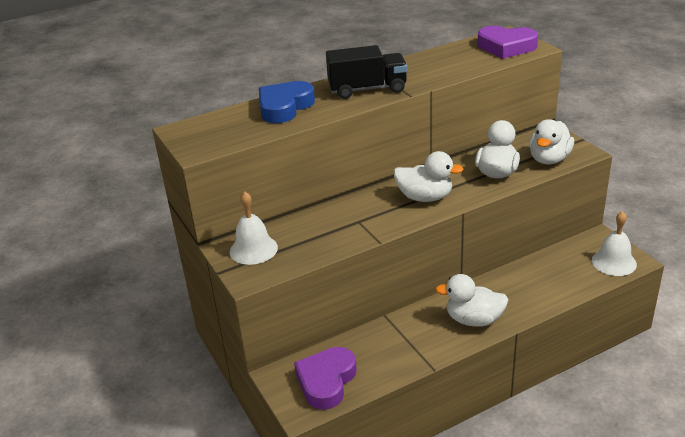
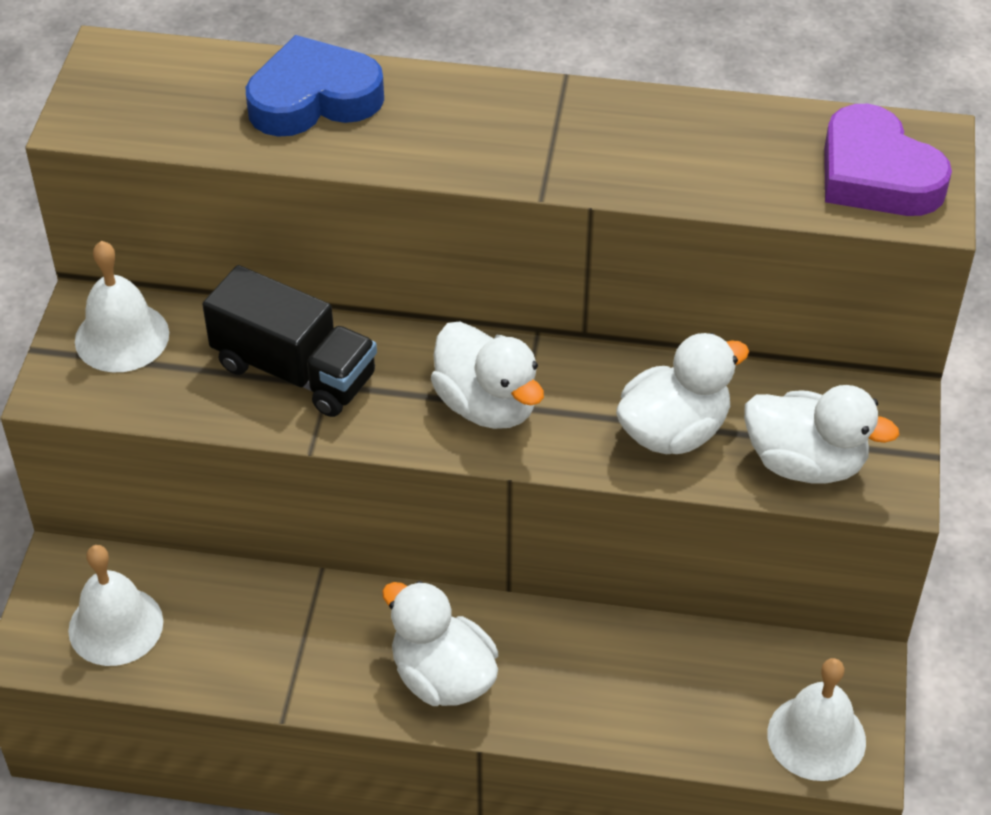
camera: 35 degrees right, 15 degrees up
purple heart [294,347,357,410] -> white bell [68,545,163,666]
black truck [326,45,407,99] -> black truck moved to [202,265,377,417]
white duck [529,119,574,164] -> white duck turned 135 degrees counterclockwise [744,385,899,483]

